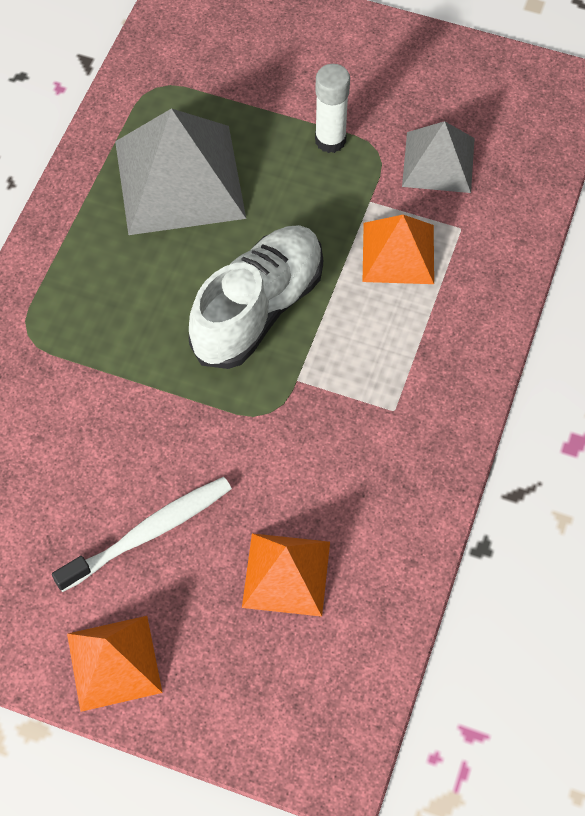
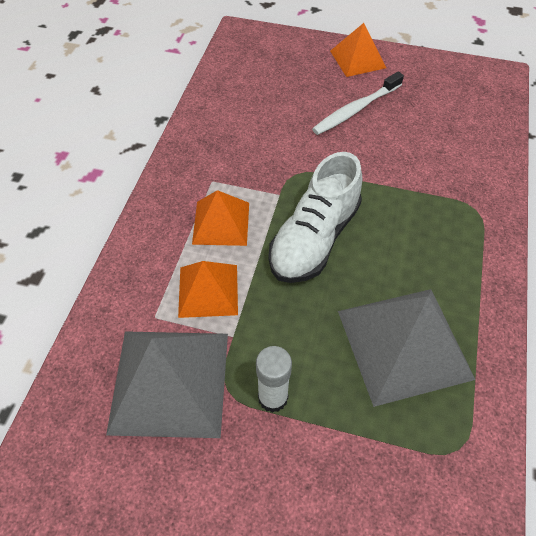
camera: 175 degrees right, 5 degrees down
orange pyramid [242,533,330,617] -> orange pyramid moved to [192,190,249,246]
grey pyramid [402,121,475,193] -> grey pyramid [106,331,228,438], size x1.69

